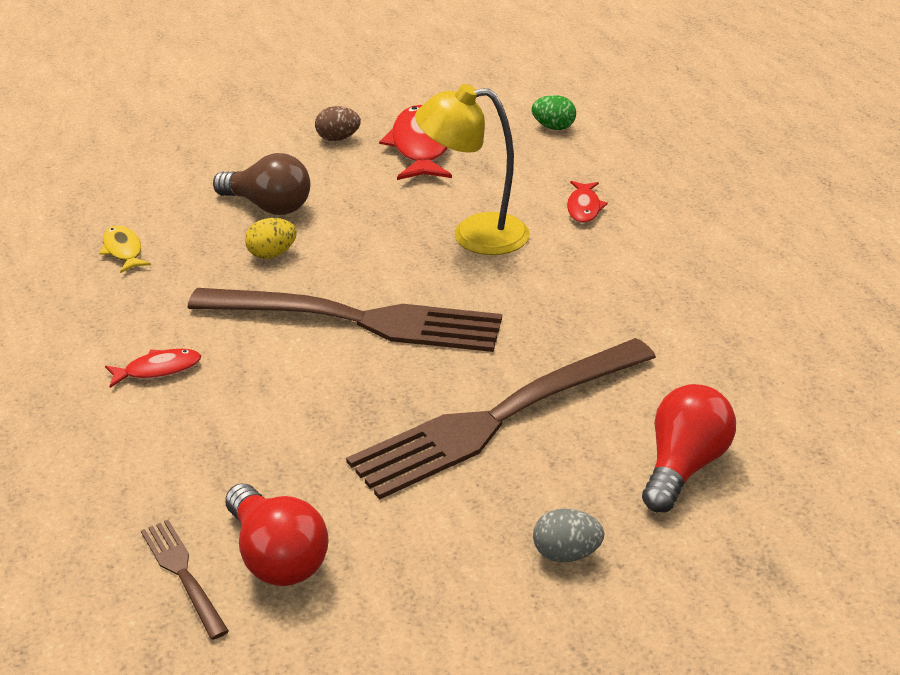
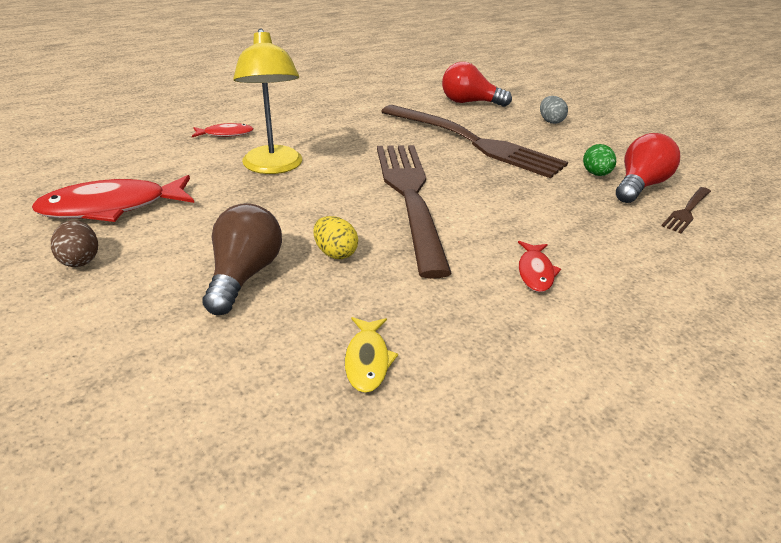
camera: 110 degrees left, 0 degrees up
yellow fish [100,225,151,273] -> yellow fish turned 45 degrees counterclockwise [345,317,398,393]
red fish [105,349,201,388] -> red fish turned 135 degrees counterclockwise [518,241,561,292]
green egg [532,95,576,130] -> green egg moved to [583,144,616,176]

